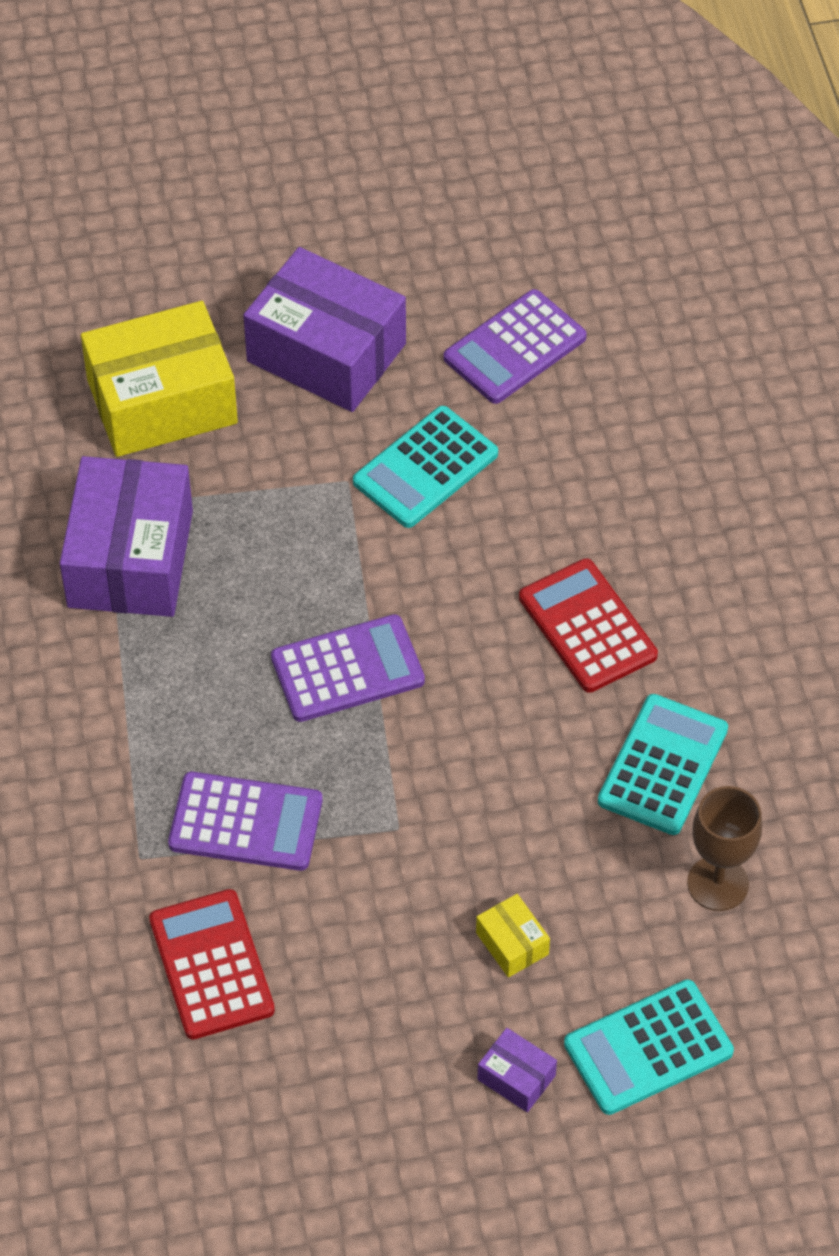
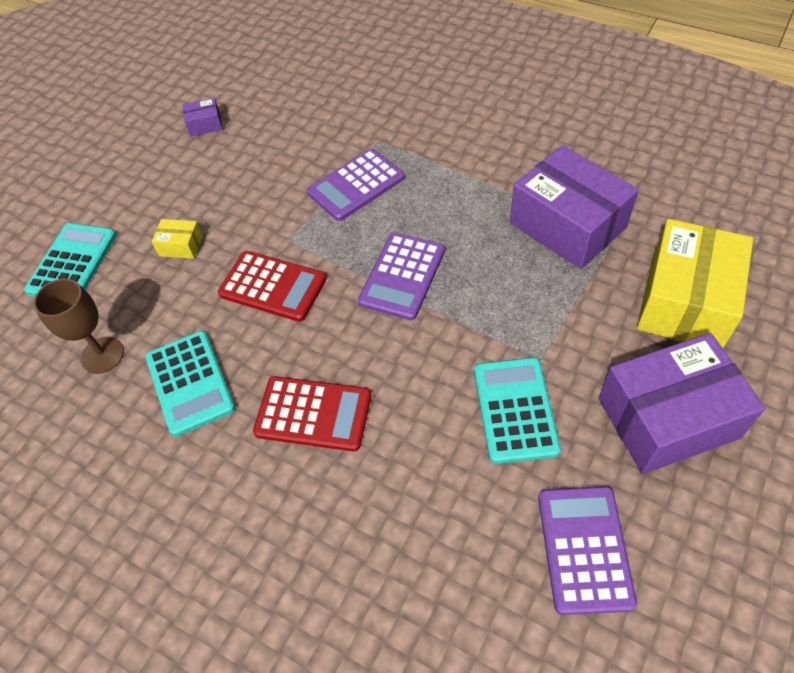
camera: 135 degrees right, 0 degrees up
red calculator [149,889,275,1040] -> red calculator moved to [218,251,326,322]
purple box [477,1028,557,1112] -> purple box moved to [182,98,223,137]

